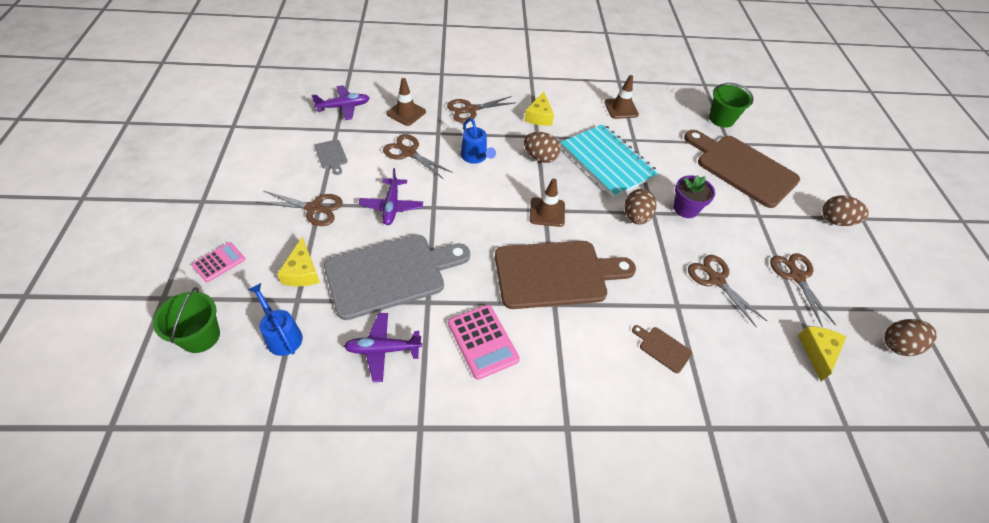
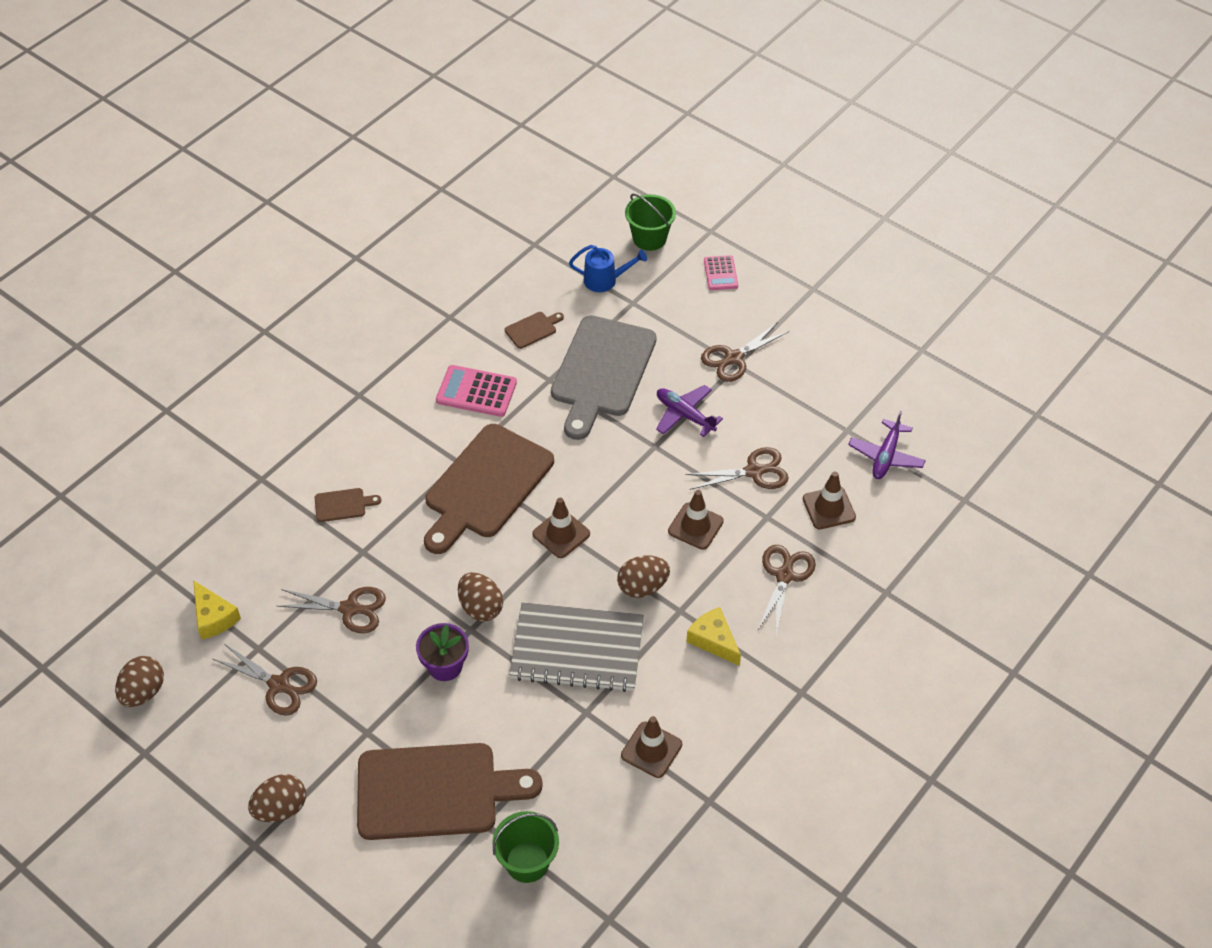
camera: 135 degrees right, 0 degrees up
yellow cheese [277,237,320,286] -> none
grey cutting board [315,139,347,175] -> none
purple plane [344,313,422,382] -> brown cutting board [505,312,564,349]
blue watering can [461,118,496,164] -> brown traffic cone [668,490,724,550]
turquoise notebook [560,124,659,198] -> grey notebook [509,602,644,692]

